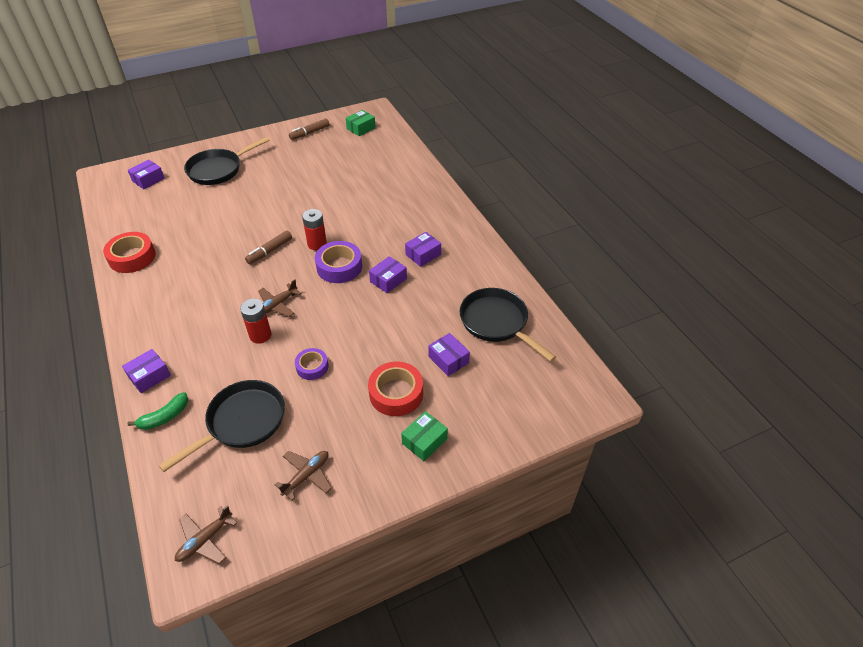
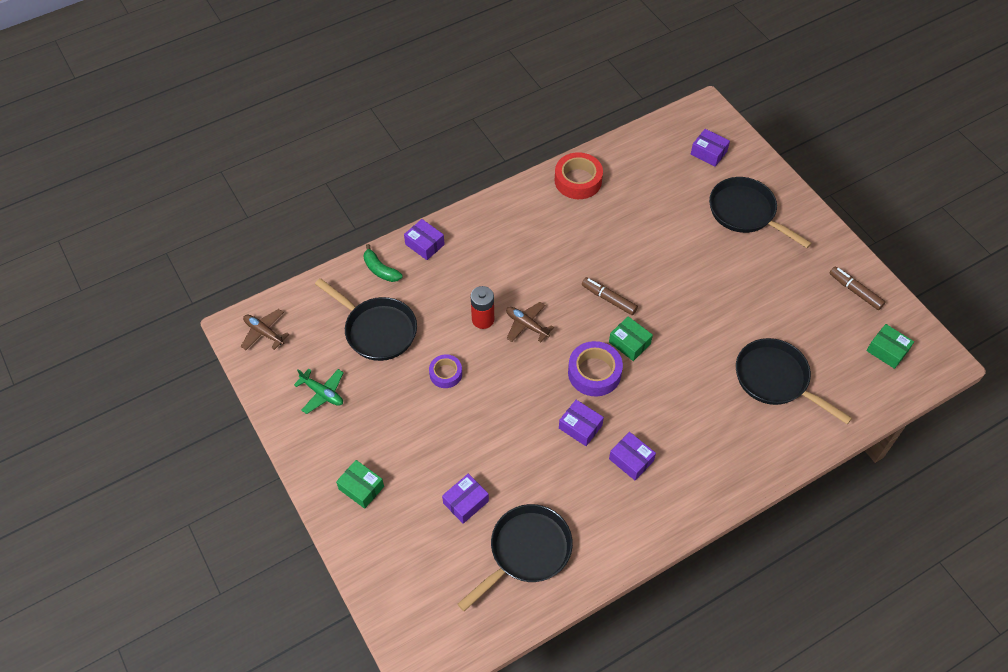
camera: 85 degrees right, 10 degrees up
brown plane [275,451,332,500] -> green plane [294,369,344,414]
red battery [302,209,327,250] -> green box [609,316,653,361]
red tape [368,361,423,416] -> none
none -> black pan [736,338,852,424]

